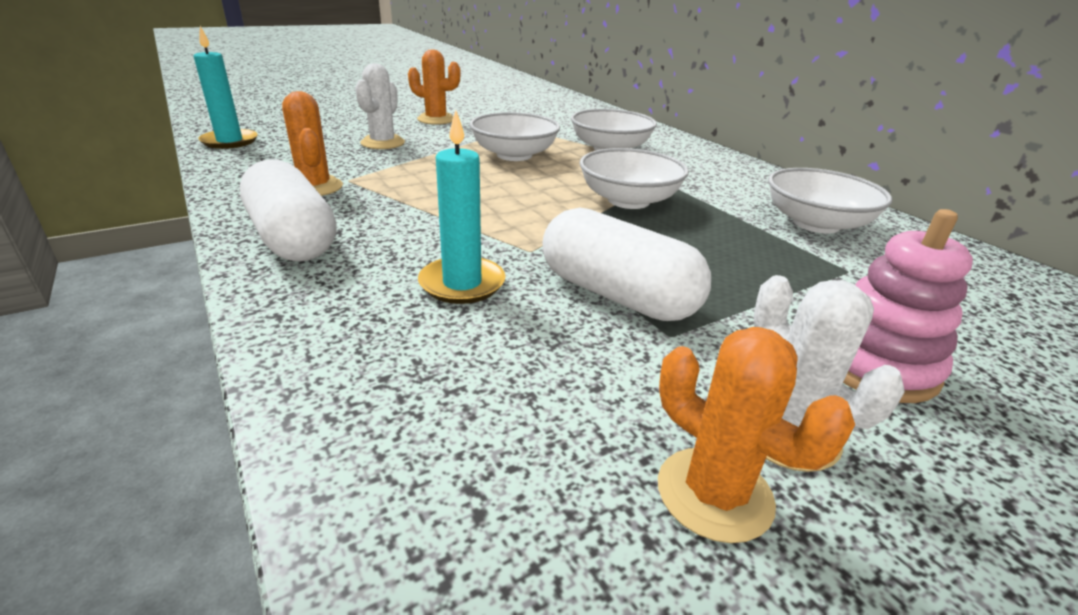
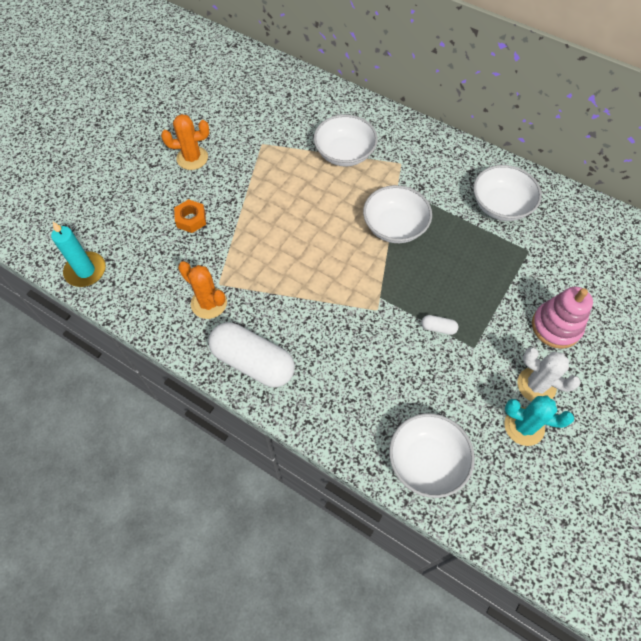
camera: 25 degrees left, 30 degrees up
white cactus [355,63,405,149] -> orange nut [174,199,206,233]
turquoise candle [418,110,506,304] -> none
white bowl [470,112,560,161] -> white bowl moved to [389,413,475,498]
white capsule [542,207,711,321] -> white capsule [421,315,458,335], size x0.41
orange cactus [658,327,855,543] -> turquoise cactus [504,396,574,446]

